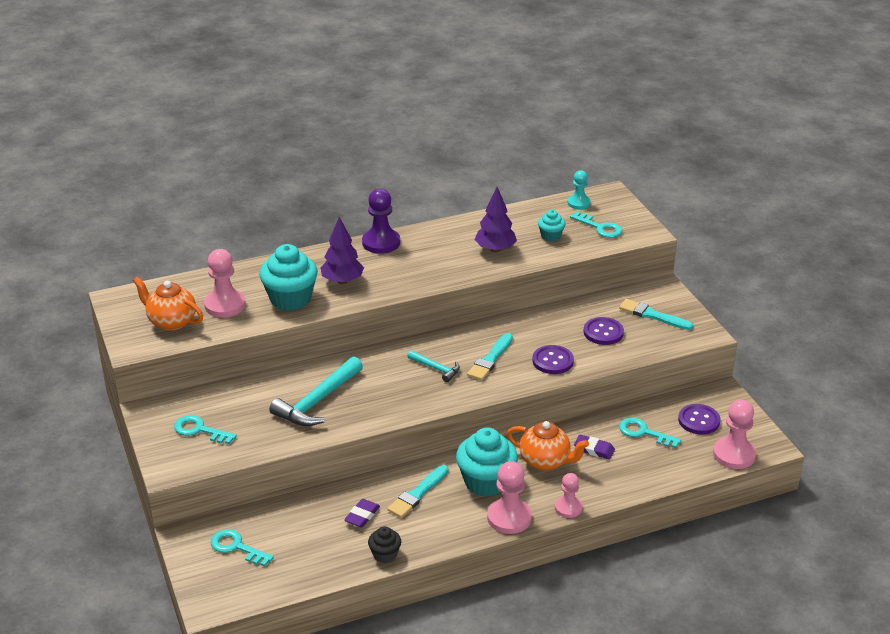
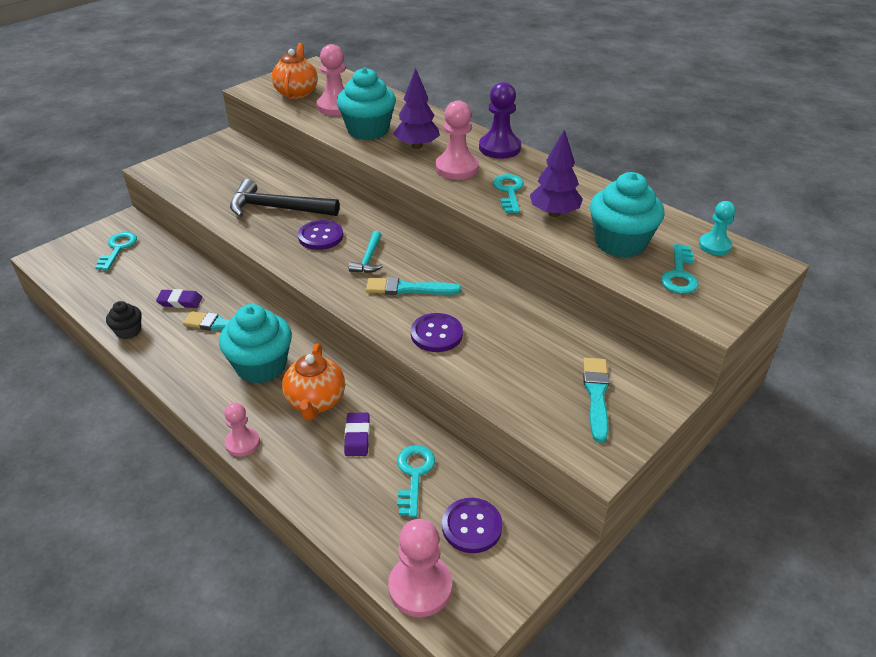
camera: 65 degrees right, 5 degrees up
turquoise key [174,415,237,444] -> turquoise key moved to [493,174,524,214]
turquoise hammer [269,356,363,426] -> black hammer [230,179,339,217]
pink pawn [487,461,532,534] -> pink pawn moved to [435,101,479,180]
turquoise cupcake [538,210,565,242] -> turquoise cupcake [590,172,665,258], size x1.96
purple button [583,317,624,345] -> purple button moved to [298,220,343,250]

